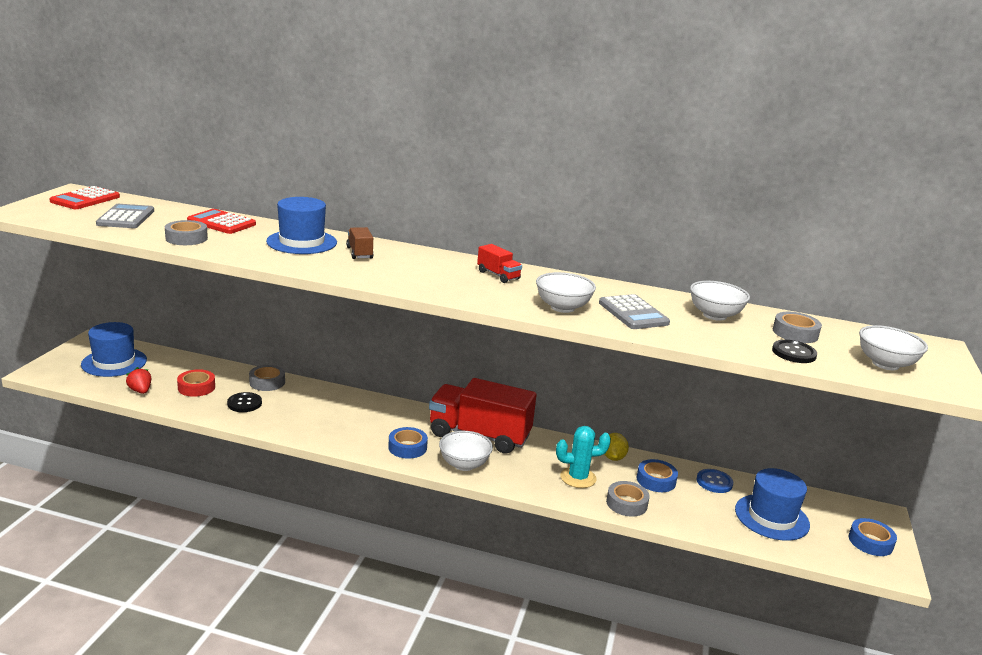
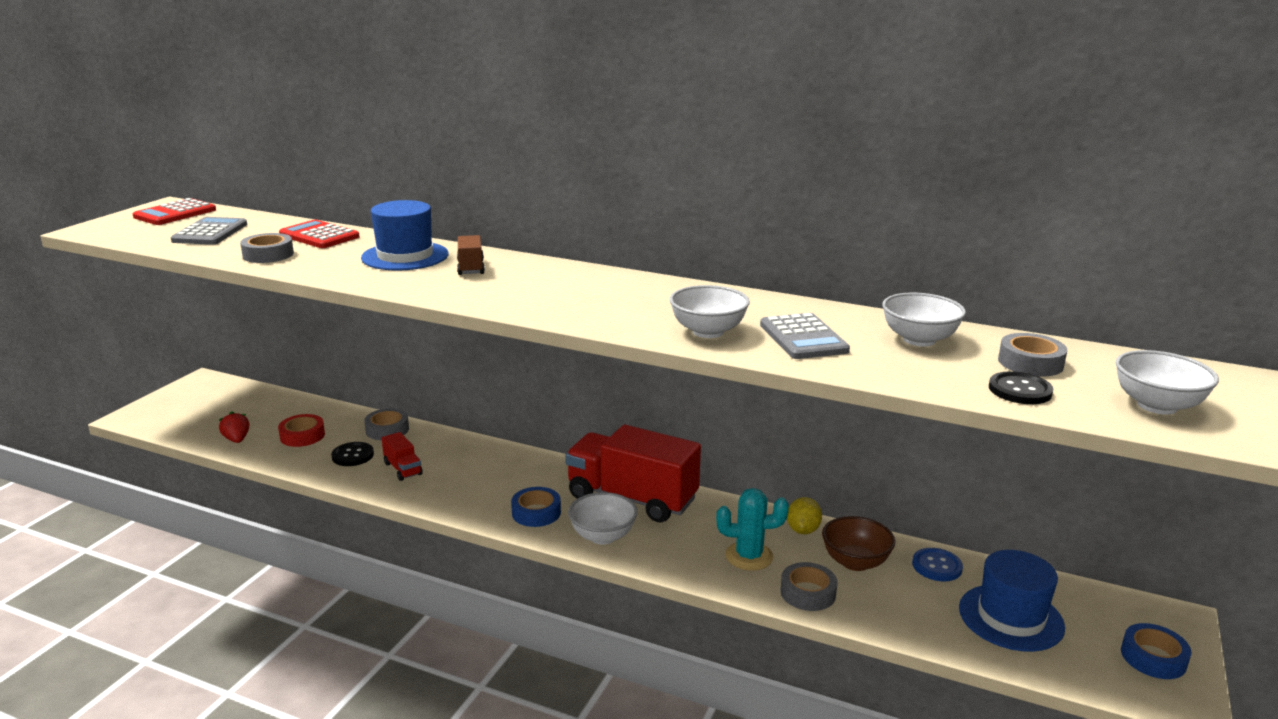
camera: 10 degrees right, 0 degrees up
blue hat [81,322,147,377] -> none
red truck [477,244,522,283] -> red truck moved to [382,432,423,481]
blue tape [637,459,678,492] -> brown bowl [822,516,895,571]

